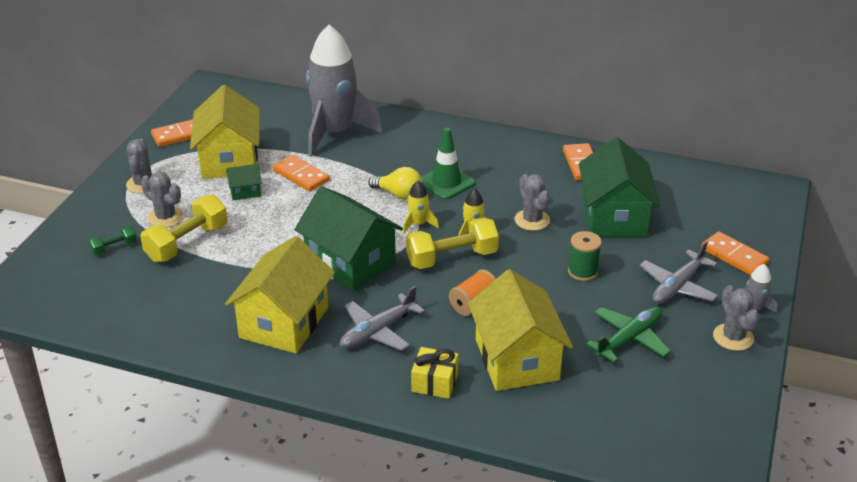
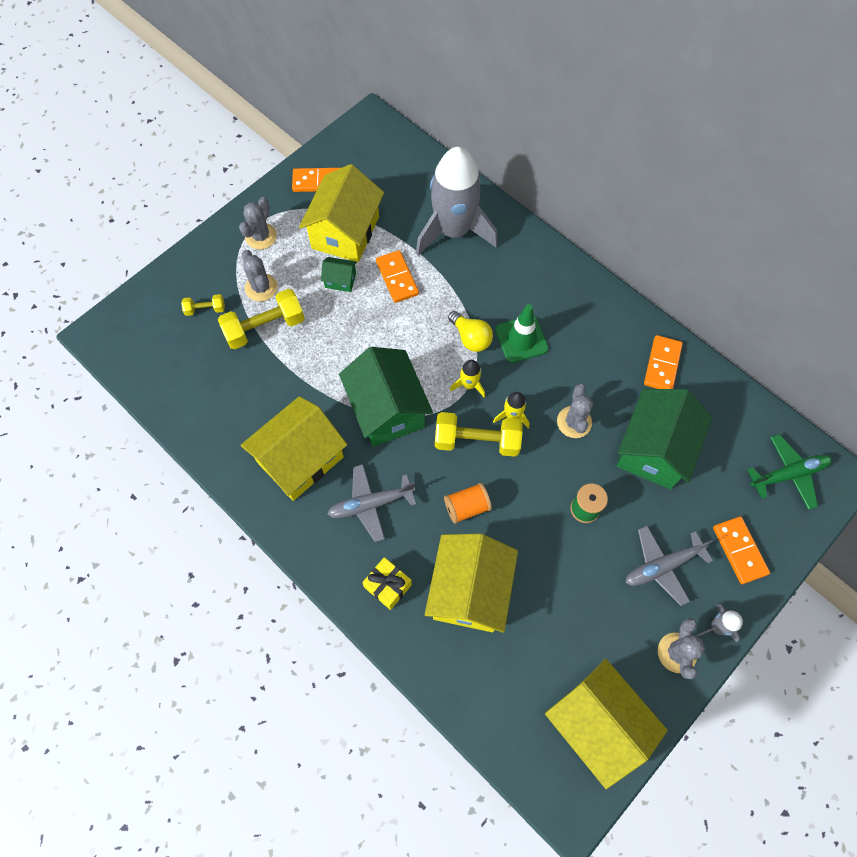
camera: 25 degrees right, 30 degrees up
green dumbbell [89,226,137,255] -> yellow dumbbell [181,294,225,316]
green plane [586,307,671,363] -> green plane moved to [747,434,832,510]
none -> yellow house [545,659,668,789]

